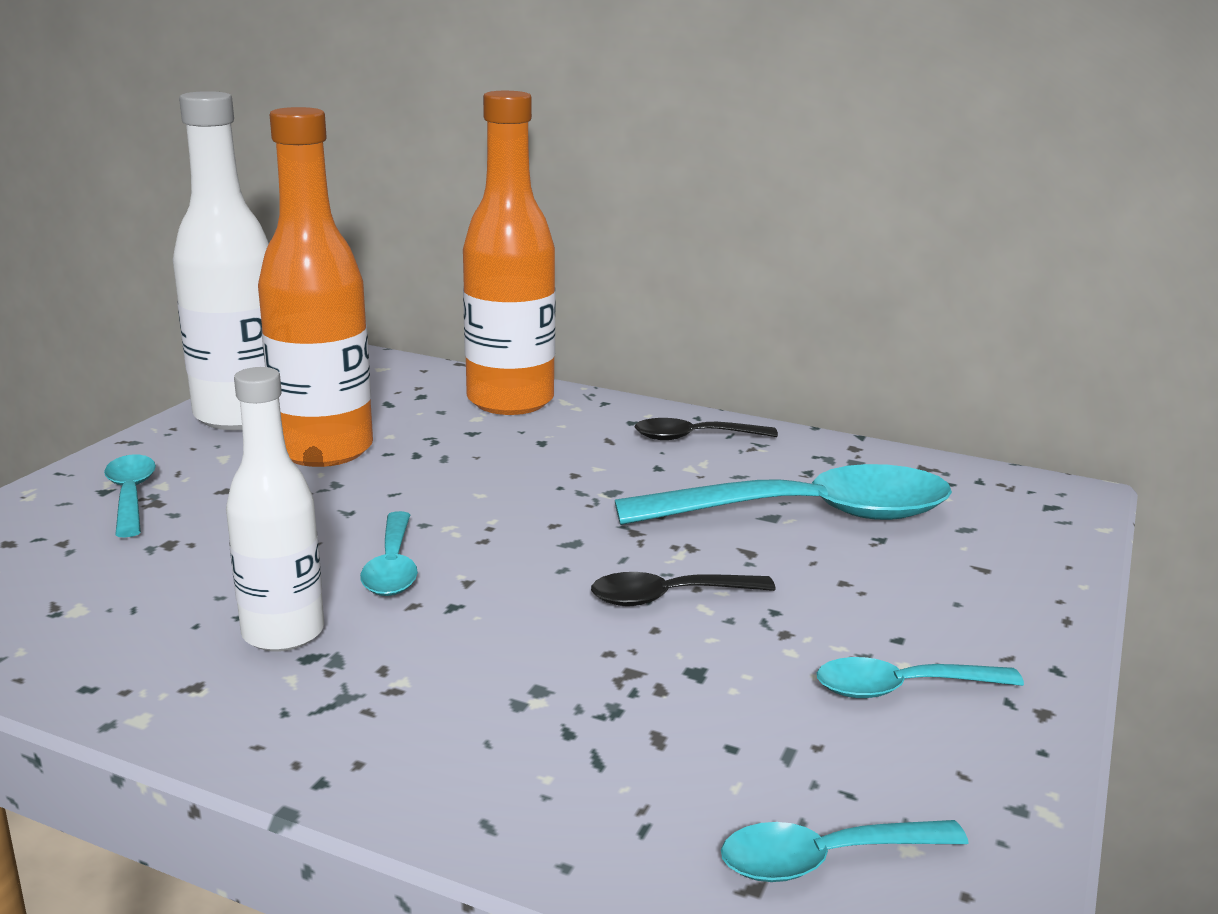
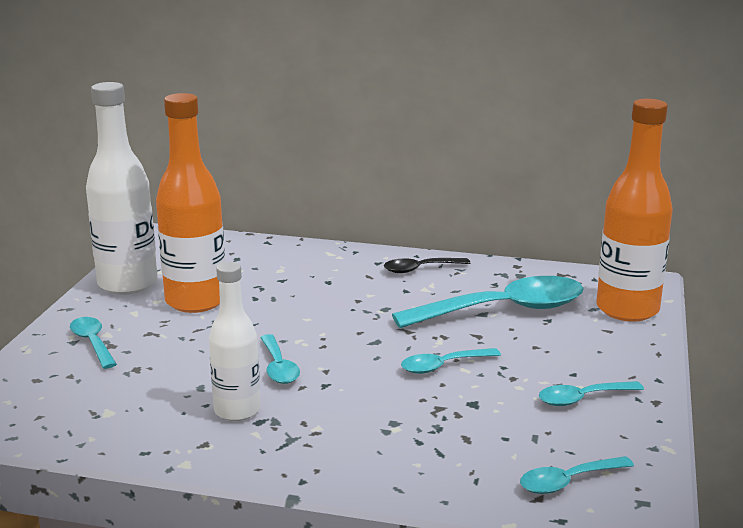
camera: 10 degrees left, 0 degrees up
orange bottle [463,91,555,415] -> orange bottle moved to [596,99,673,322]
black spoon [591,572,776,606] -> turquoise spoon [401,348,501,374]

